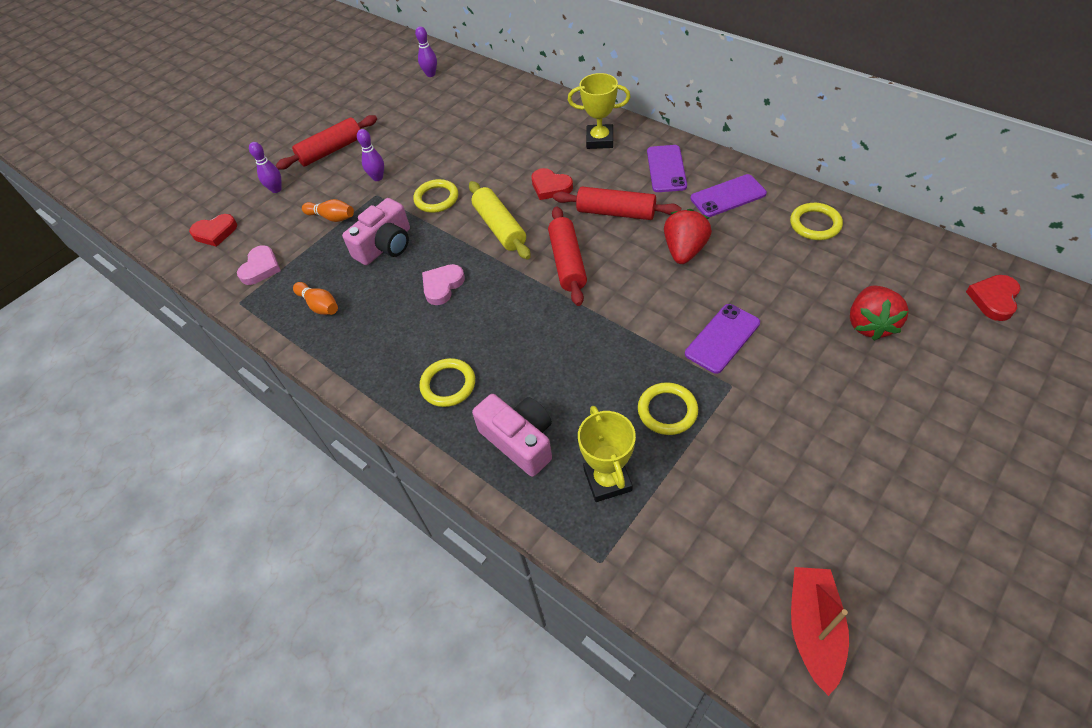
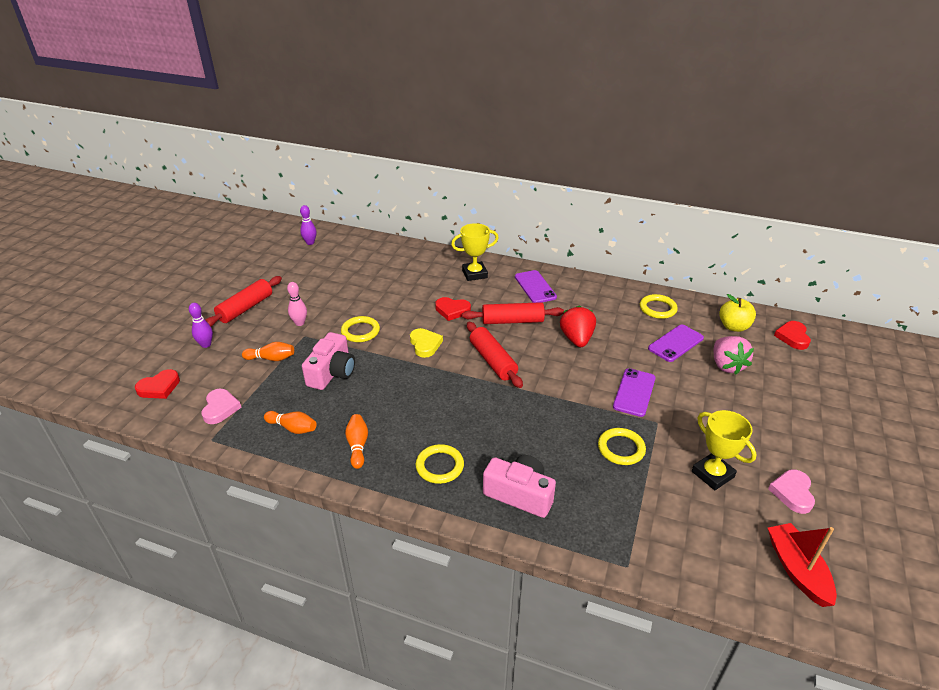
camera: 25 degrees left, 15 degrees down
purple bowling pin [357,129,384,181] -> pink bowling pin [287,282,307,326]
pink heart [422,264,465,305] -> pink heart moved to [768,469,815,514]
yellow rolling pin [469,181,531,260] -> yellow heart [410,328,443,358]
yellow trophy [578,406,636,502] -> yellow trophy moved to [692,410,756,490]
purple phone [690,174,767,217] -> purple phone moved to [648,325,704,362]
red strawberry [850,286,909,341] -> pink strawberry [714,336,754,375]
none -> orange bowling pin [345,414,368,469]
none -> yellow apple [719,294,756,332]

